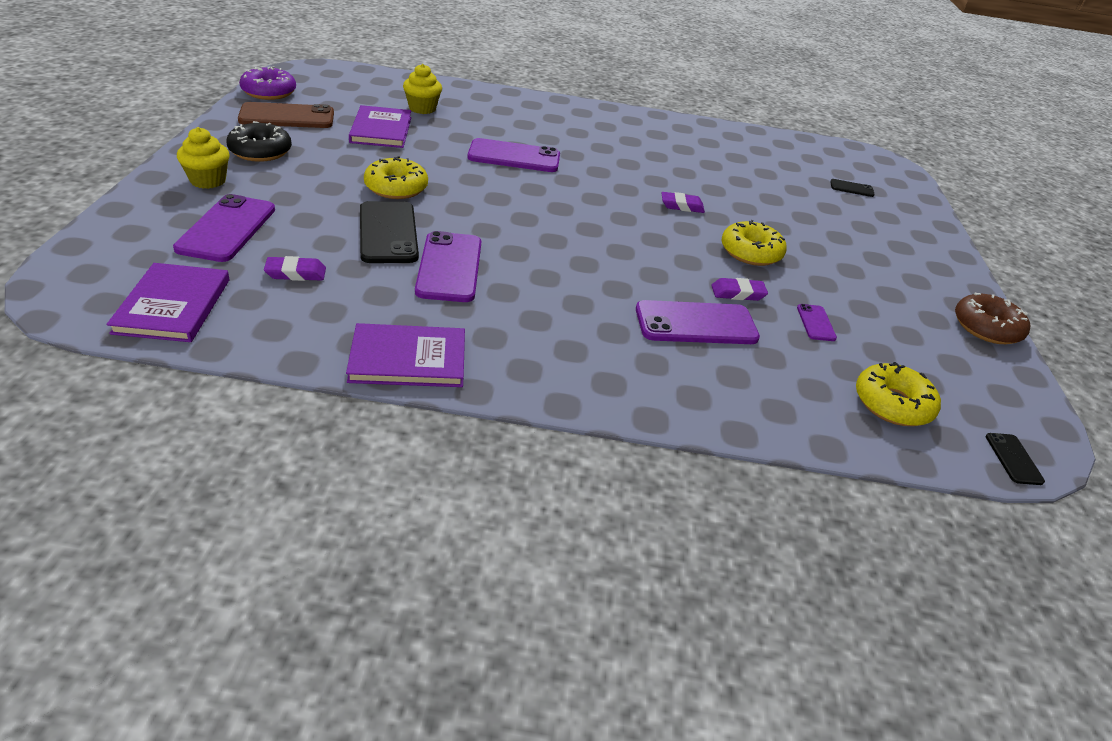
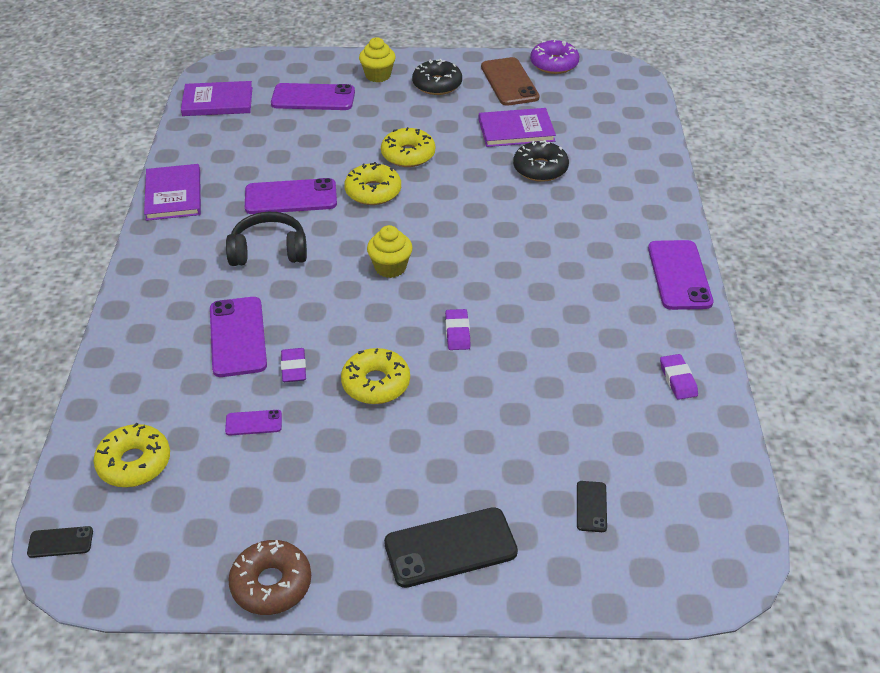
camera: 90 degrees right, 5 degrees up
purple eraser [264,256,326,281] -> purple eraser moved to [660,354,698,400]
black phone [360,201,419,263] -> black phone moved to [384,507,518,588]
yellow cupcake [403,64,442,114] -> yellow cupcake moved to [367,225,413,278]
purple phone [468,138,560,172] -> purple phone moved to [648,240,713,310]
none -> black headphones [226,212,307,266]
none -> yellow donut [344,162,401,205]
none -> black donut [513,140,569,182]

